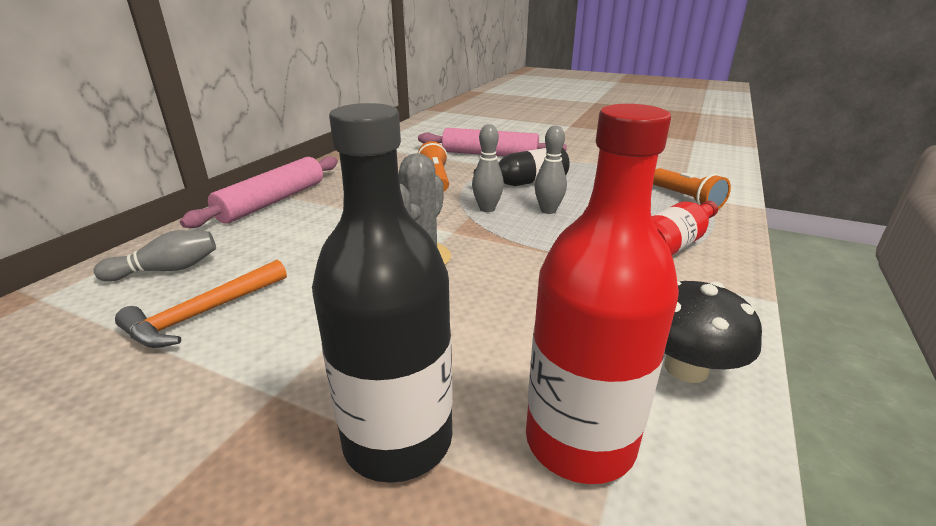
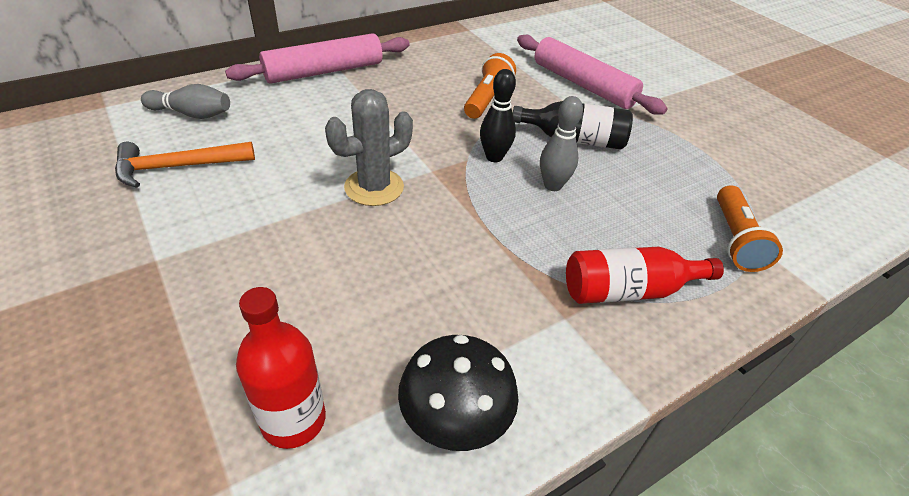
camera: 30 degrees right, 15 degrees up
black bottle [312,103,453,483] -> none
grey bowling pin [472,124,504,212] -> black bowling pin [480,69,516,162]
red bottle [526,104,679,484] -> red bottle [236,287,326,449], size x0.65

